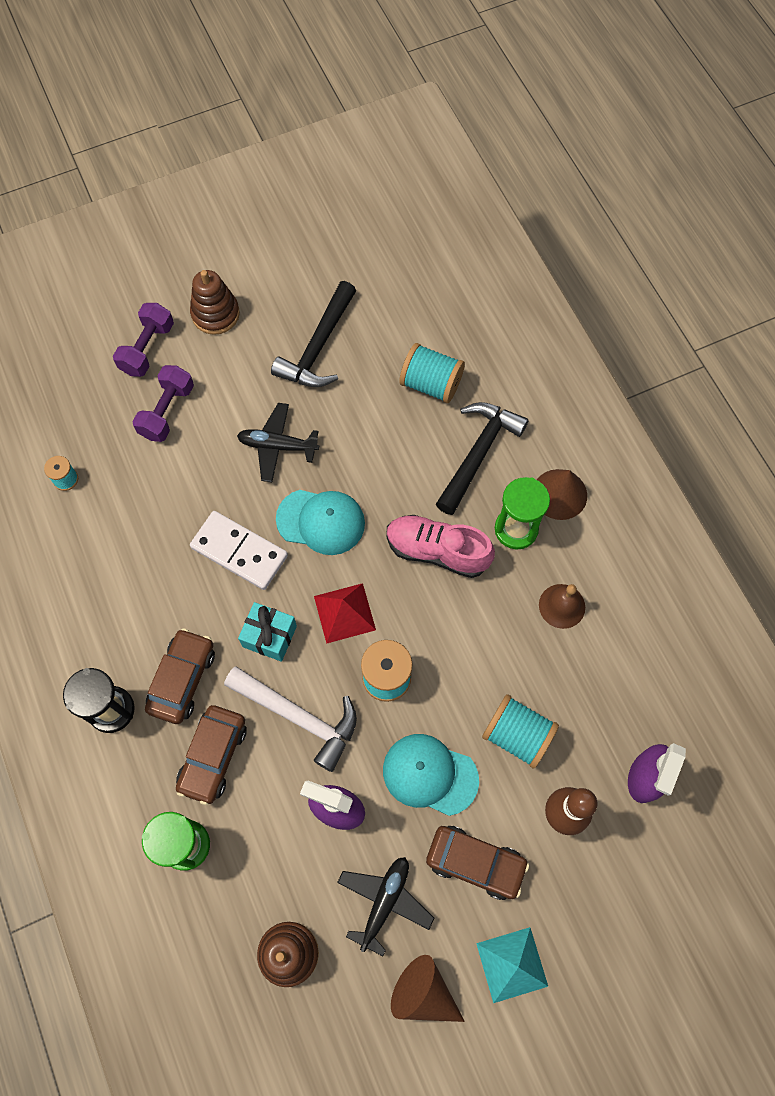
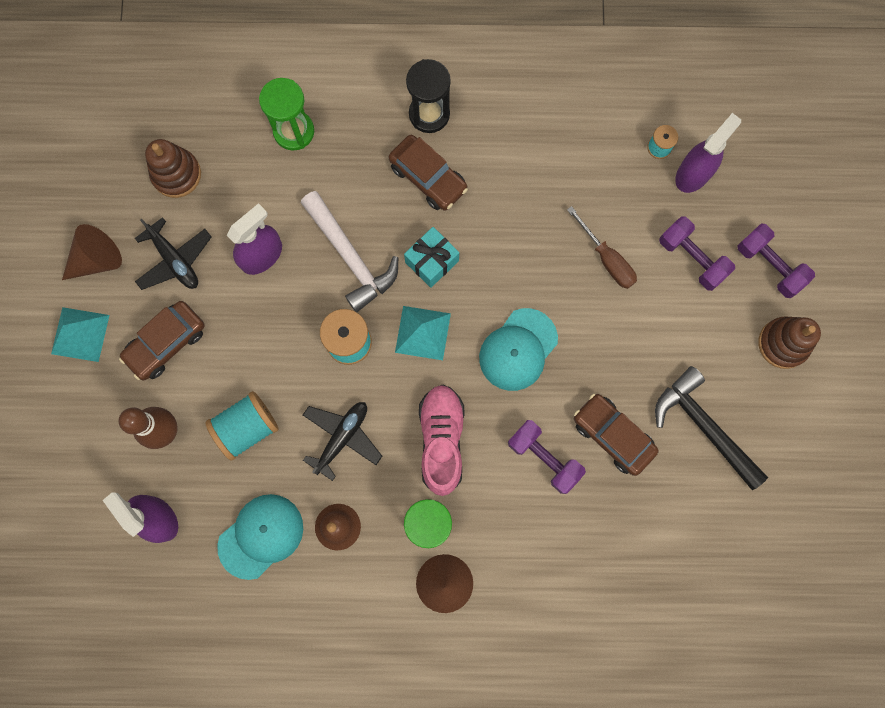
camera: 115 degrees right, 10 degrees up
brown car [176,705,247,805] -> brown car moved to [574,393,659,476]
white domino [190,511,288,590] -> none
white hammer [224,666,357,772] -> white hammer turned 90 degrees counterclockwise [301,191,398,312]
black plane [237,403,319,482] -> black plane moved to [303,402,382,481]
red pyramid [314,583,376,644] -> turquoise pyramid [395,306,451,360]
turquoise cap [383,734,479,816] -> turquoise cap moved to [217,494,303,580]
pink shoe [387,515,495,578] -> pink shoe turned 45 degrees counterclockwise [419,385,464,496]
turquoise spool [399,343,465,403] -> none
black hammer [436,402,529,515] -> none
none -> purple dumbbell [508,420,586,494]
none -> brown screwdriver [567,206,637,289]
none -> purple spray bottle [675,113,741,193]

